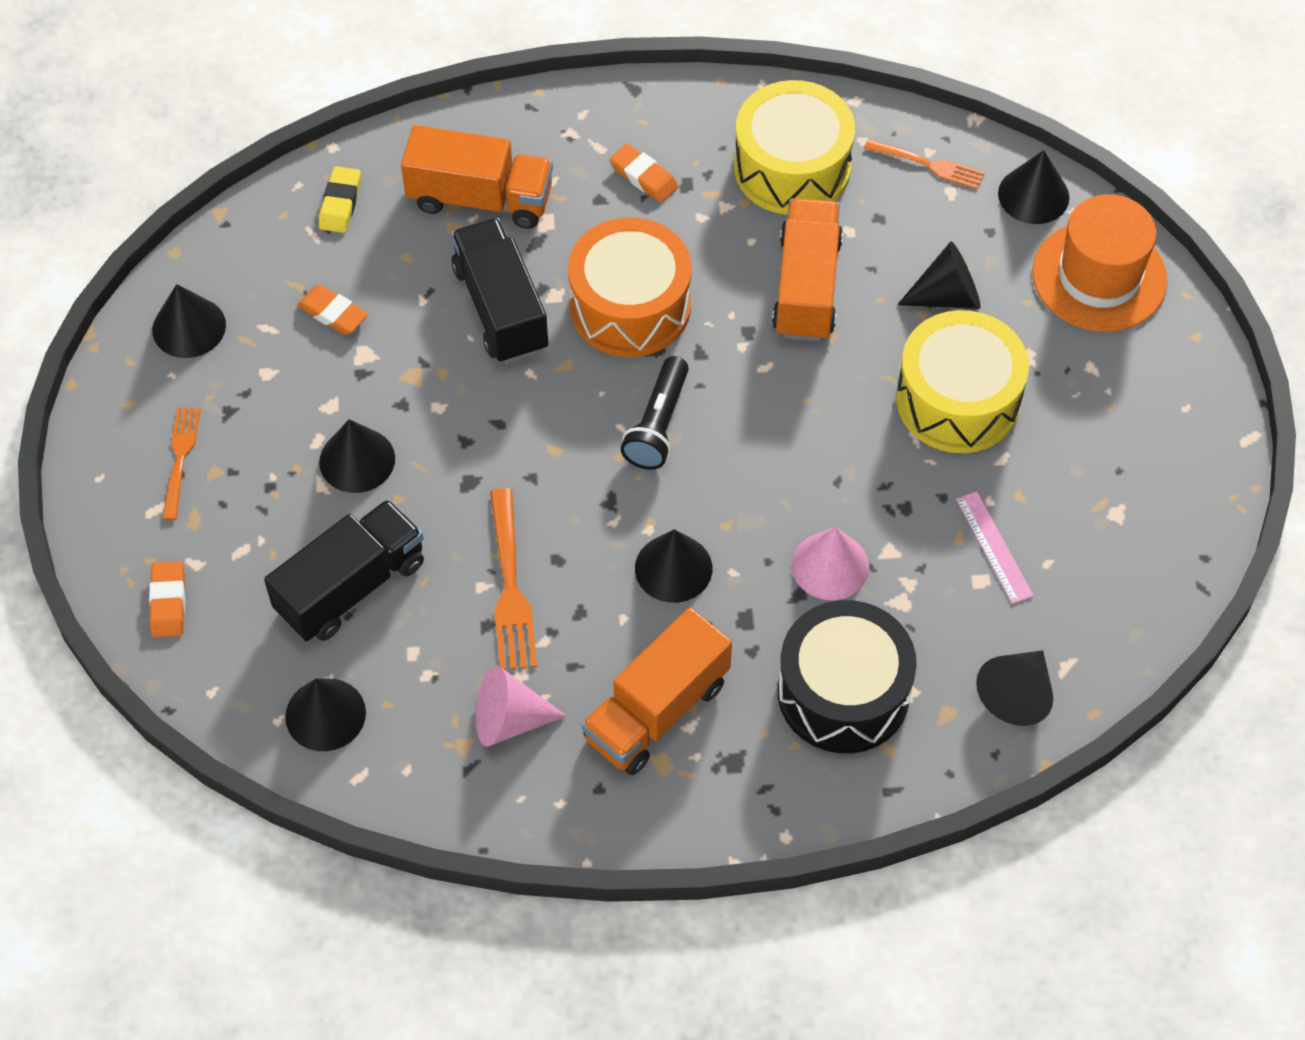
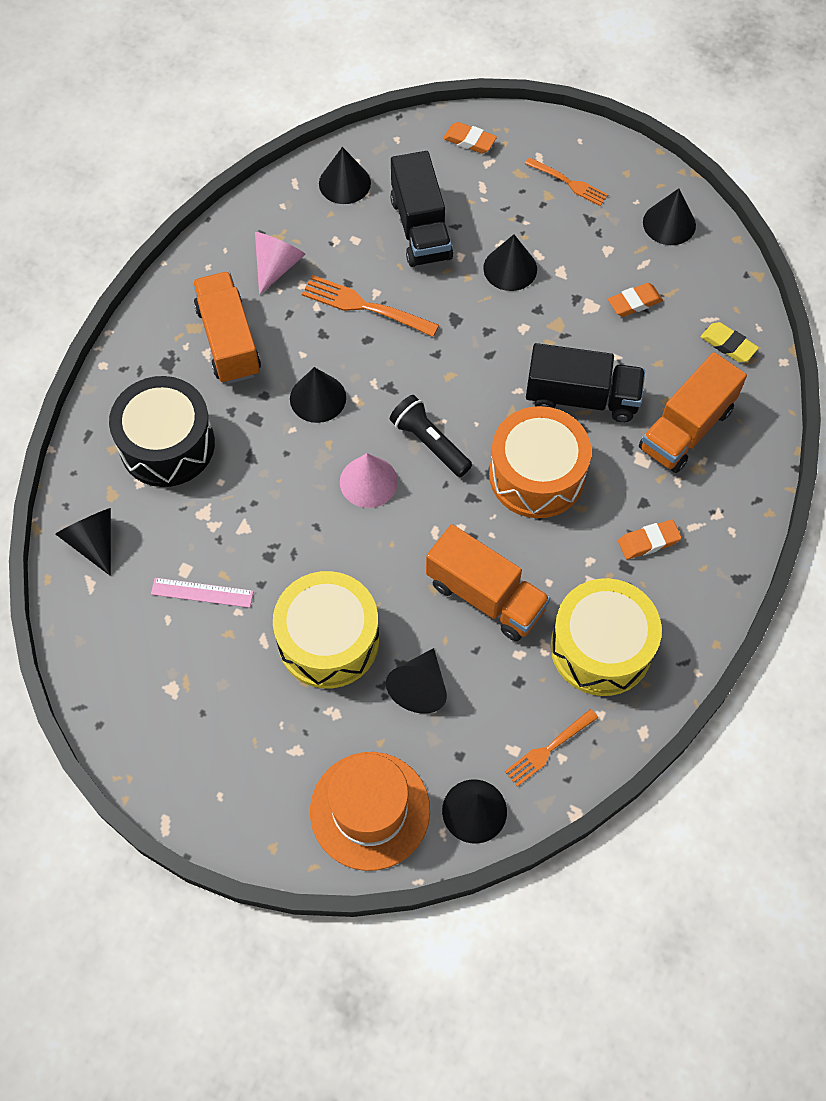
camera: 120 degrees right, 5 degrees up
pink cone [792,527,869,600] -> pink cone moved to [340,453,398,508]

